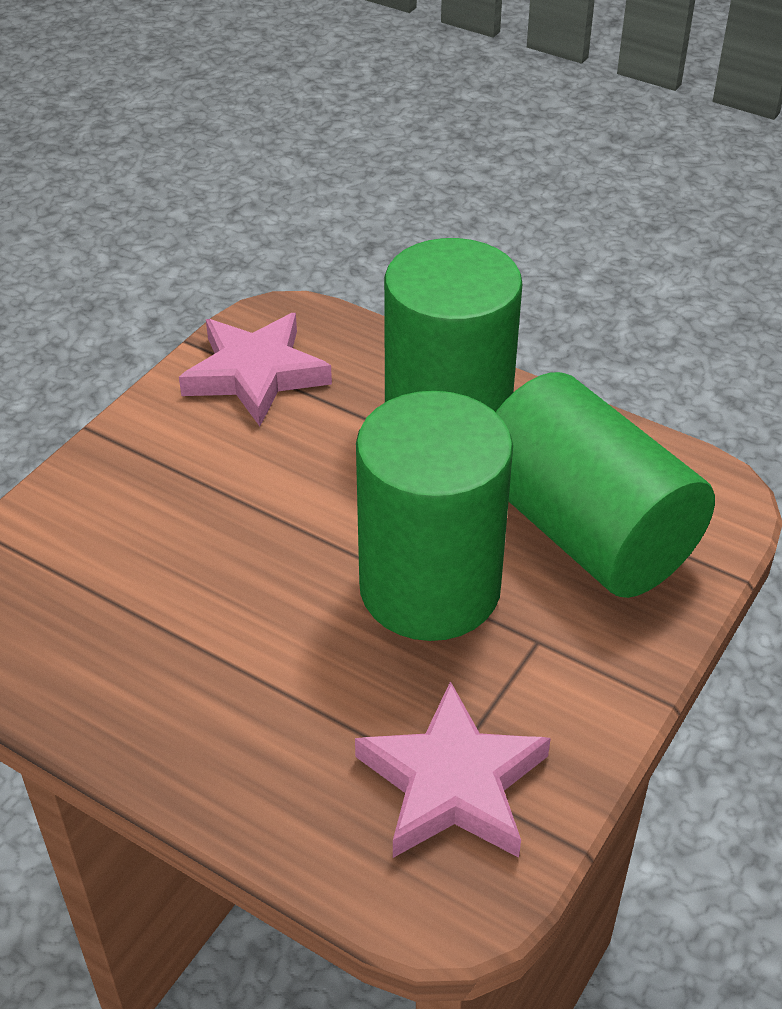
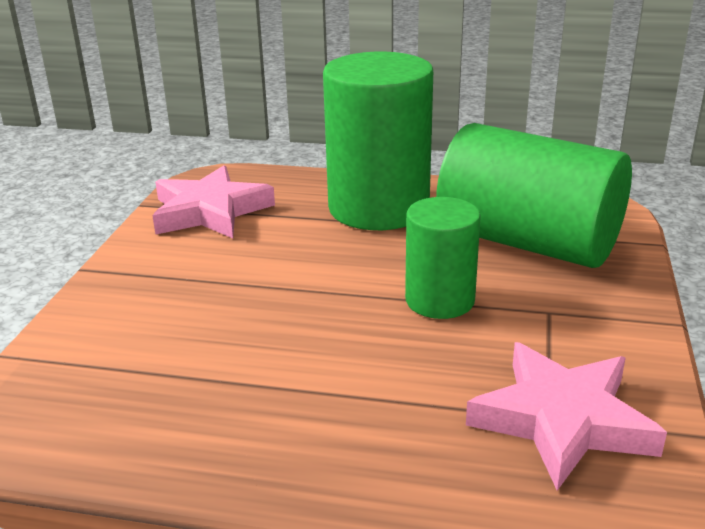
camera: 20 degrees left, 15 degrees down
green cylinder [356,391,513,641] -> green cylinder [405,197,481,319], size x0.57

